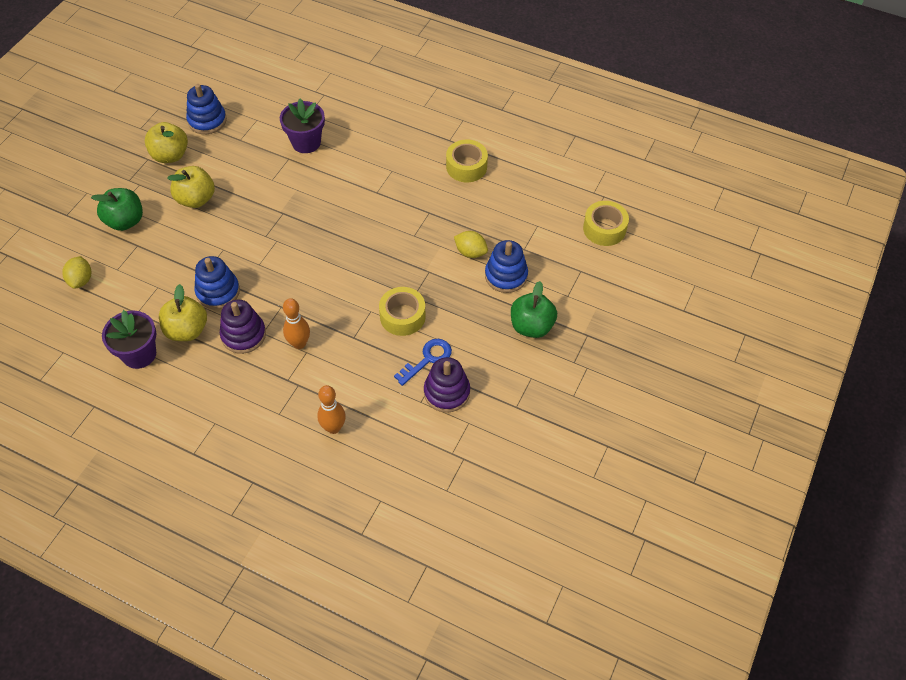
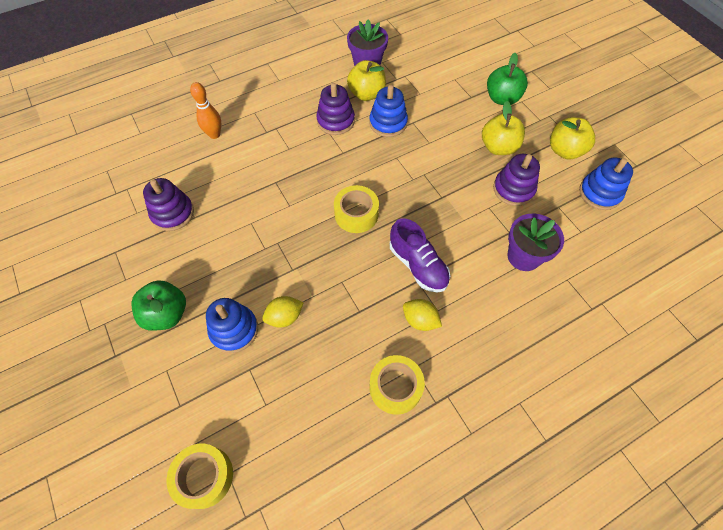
camera: 125 degrees right, 5 degrees up
yellow lemon [62,256,91,289] -> yellow lemon moved to [403,299,442,331]
orange bowling pin [283,298,310,349] -> none
yellow tape [379,287,426,336] -> yellow tape moved to [334,185,379,233]
blue key [394,339,452,386] -> none
none -> purple shoe [390,218,450,293]
none -> purple stacking toy [493,154,540,206]

